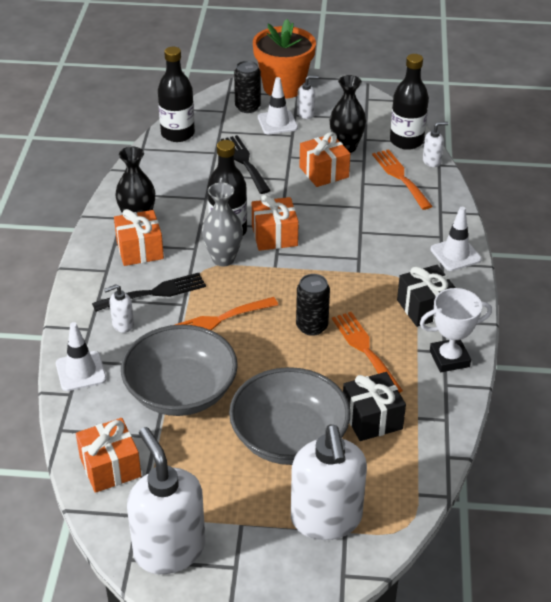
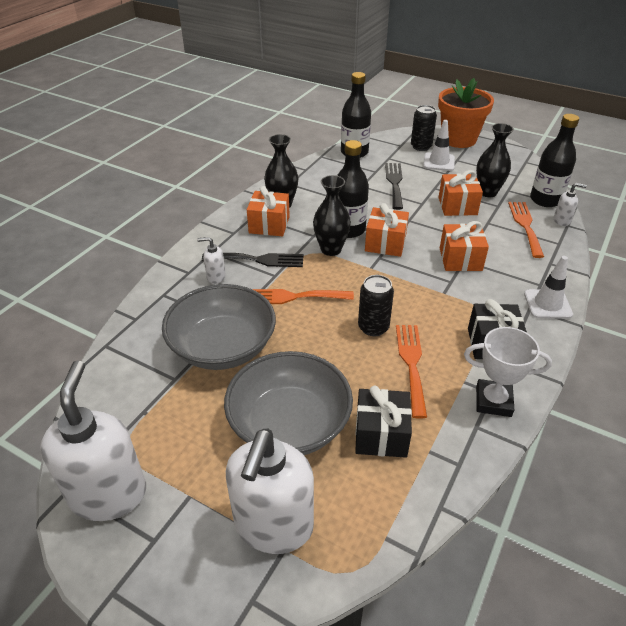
camera: 25 degrees right, 0 degrees up
white traffic cone [56,322,106,391] -> none
orange gift [76,418,141,493] -> orange gift moved to [440,221,489,271]
grey vase [202,183,243,267] -> black vase [313,175,351,256]
white soap dispenser [297,75,319,119] -> none

